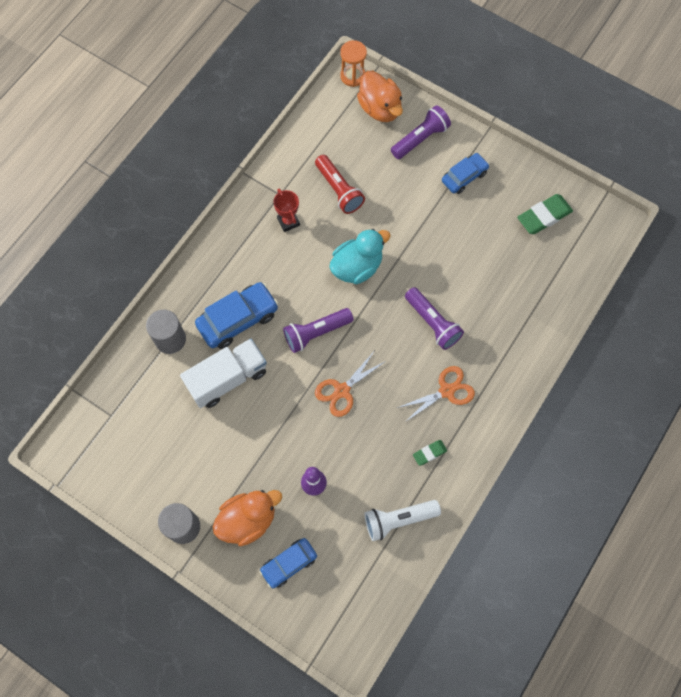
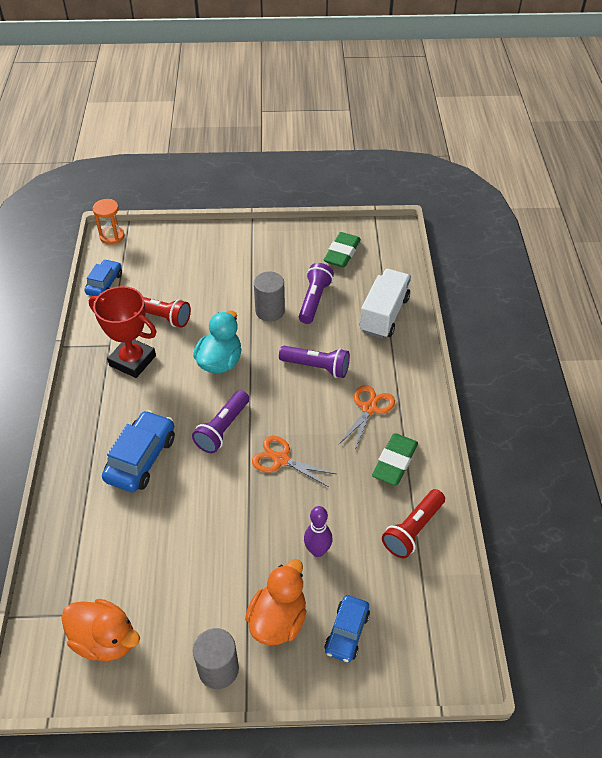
camera: 35 degrees left, 20 degrees down
grey cylinder [146,310,186,354] -> grey cylinder moved to [254,272,285,322]
white truck [180,339,267,408] -> white truck moved to [360,269,411,339]
red trophy [273,188,300,232] -> red trophy [89,286,156,378], size x1.86
orange scissors [315,352,386,417] -> orange scissors turned 105 degrees clockwise [252,436,336,487]
orange duck [357,71,403,122] -> orange duck moved to [61,599,140,661]
white flashlight [364,500,441,541] -> red flashlight [382,489,445,558]
purple flashlight [391,105,451,159] -> purple flashlight moved to [299,263,334,324]
green eraser [413,440,447,466] -> green eraser [372,434,418,486], size x1.84
blue car [442,153,490,194] -> blue car moved to [85,259,122,296]

